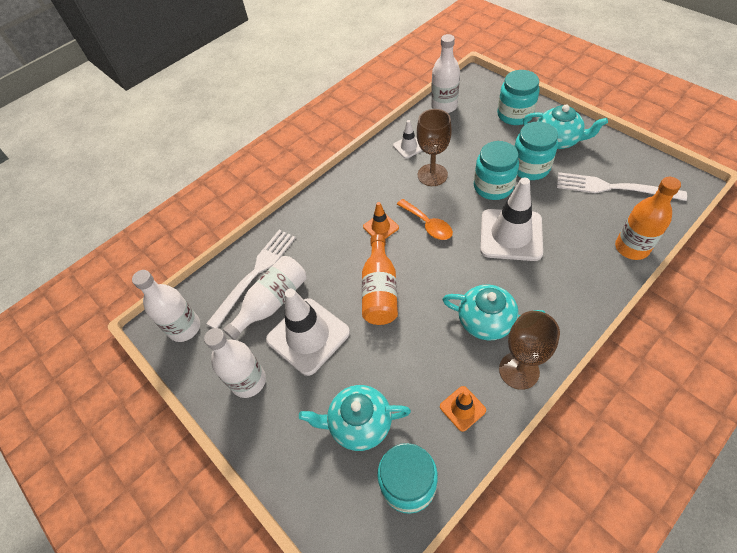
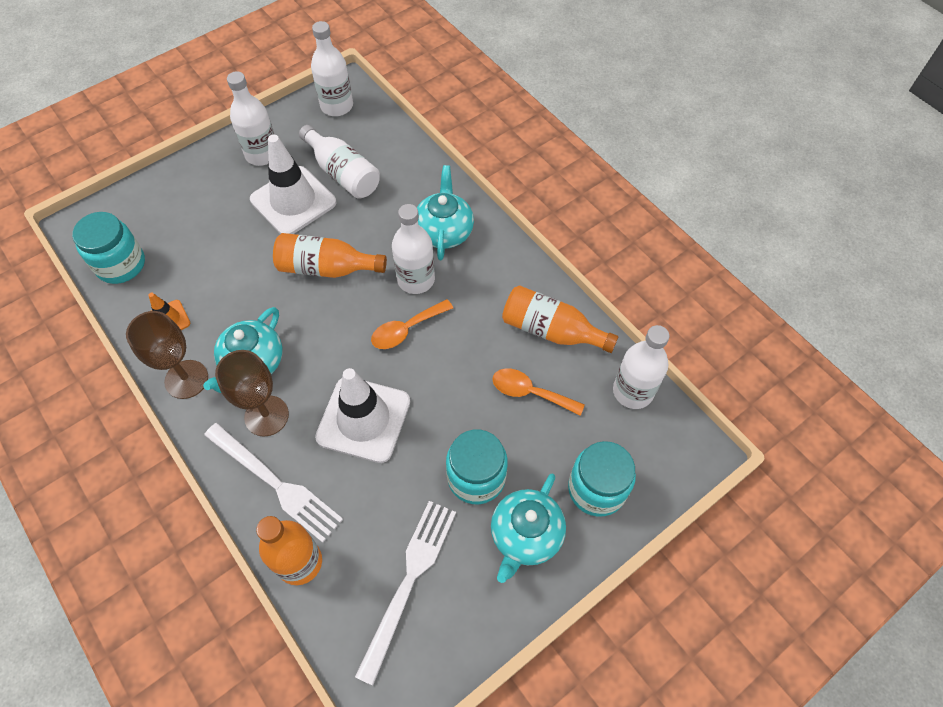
camera: 90 degrees right, 5 degrees up
white fork [206,230,296,328] -> white fork moved to [204,423,343,543]
turquoise teapot [299,385,411,451] -> turquoise teapot moved to [417,165,474,260]
orange traffic cone [363,202,399,239] -> white bottle [392,204,435,294]
white traffic cone [393,120,422,159] -> orange bottle [502,285,618,353]
brown goblet [417,109,452,186] -> brown goblet moved to [215,350,289,436]
turquoise jar [474,141,519,200] -> none
none -> orange spoon [492,368,585,416]

